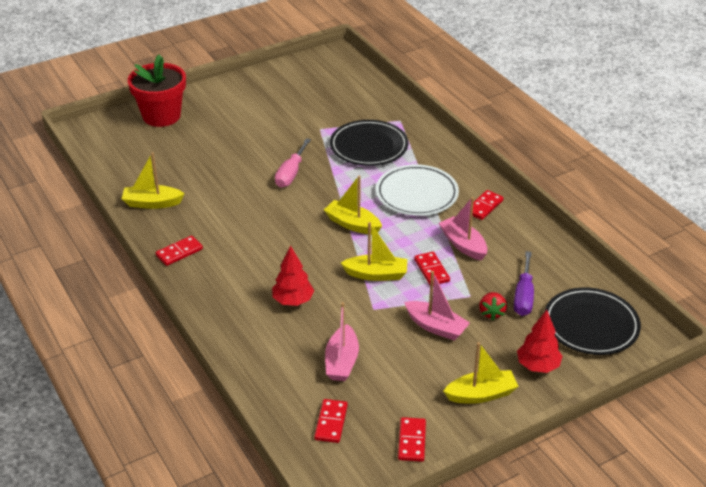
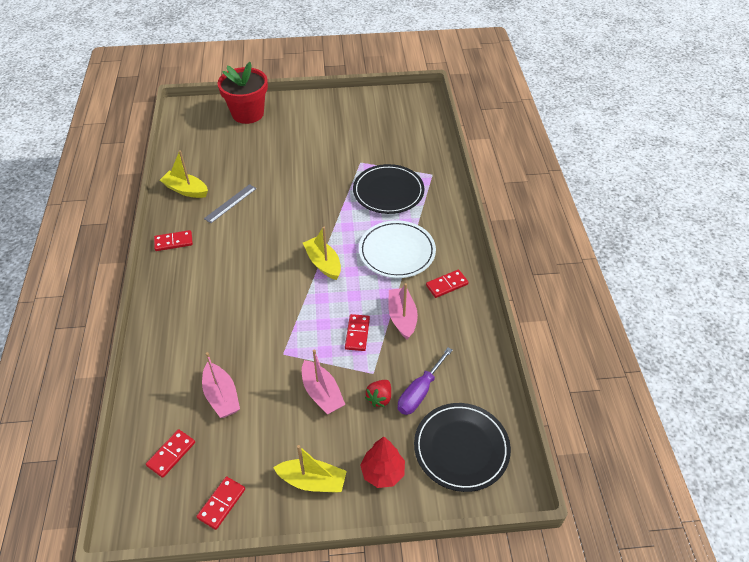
camera: 25 degrees right, 10 degrees up
red tree [272,245,314,306] -> none
pink screwdriver [275,138,311,188] -> none
pink boat [325,302,359,381] -> pink boat turned 60 degrees counterclockwise [202,352,240,418]
yellow boat [341,222,407,281] -> none
none -> grey ruler [204,184,257,223]

